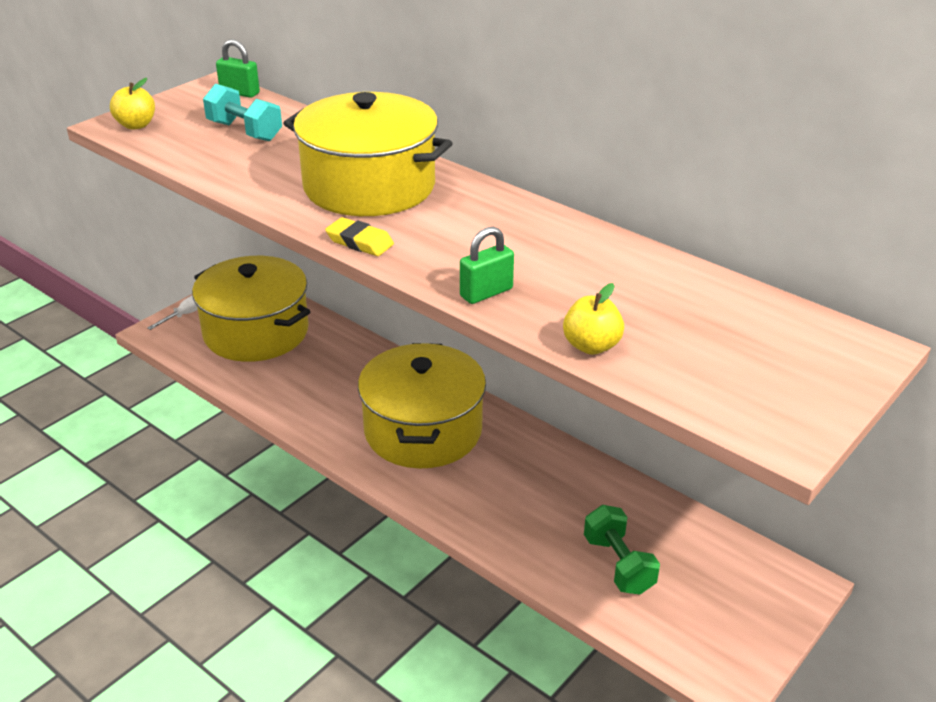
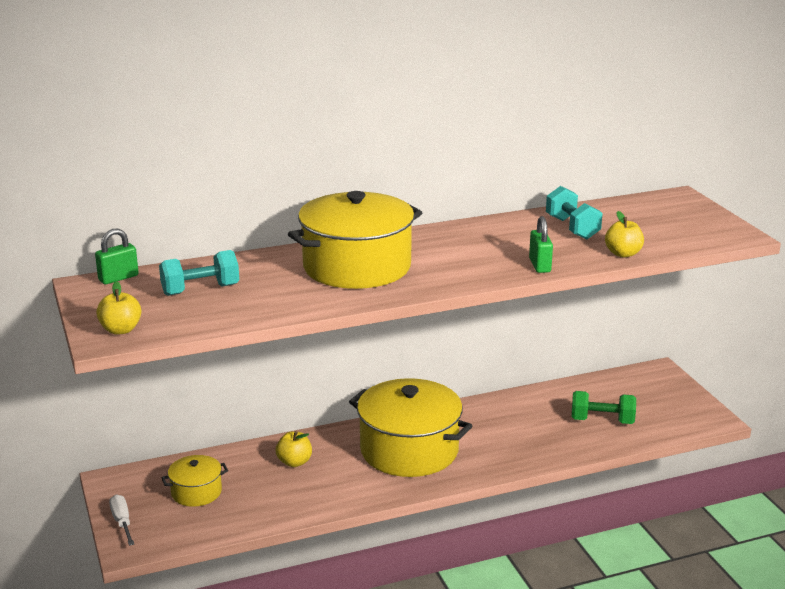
camera: 60 degrees left, 10 degrees down
yellow pot [192,256,310,362] -> yellow pot [161,455,228,507], size x0.48
yellow eraser [325,217,394,256] -> none
none -> yellow apple [276,431,312,467]
none -> turquoise dumbbell [546,186,603,239]

